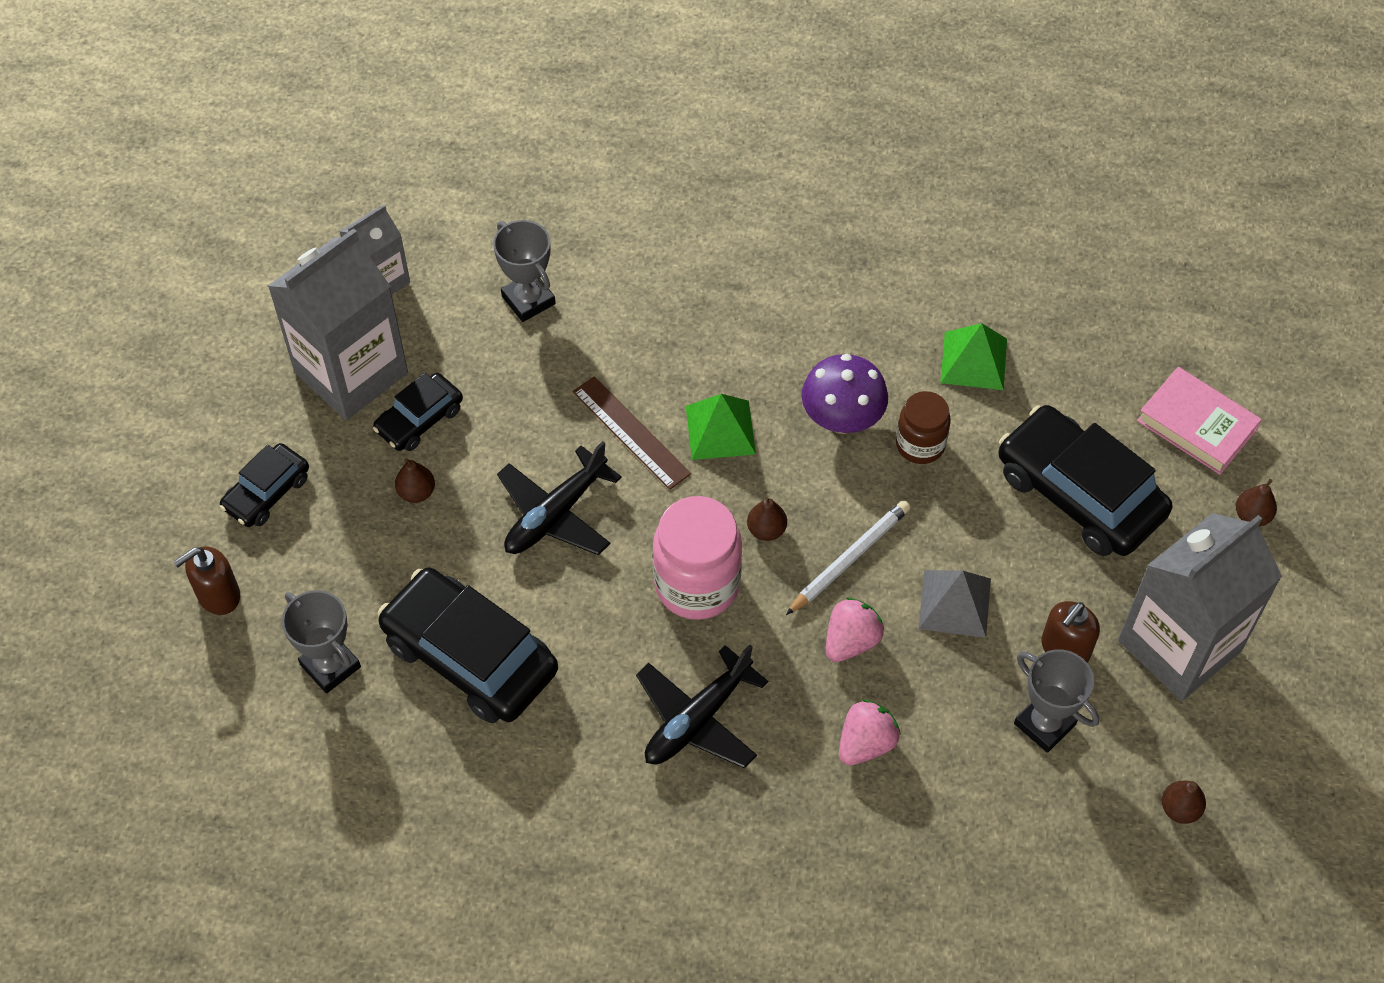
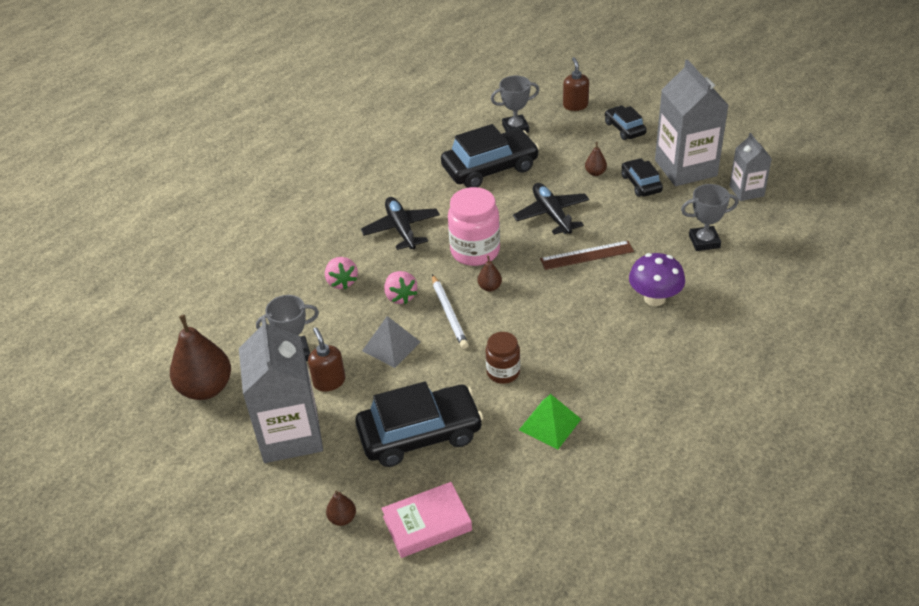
camera: 120 degrees right, 15 degrees down
green pyramid [686,394,756,460] -> none
purple mushroom [802,354,888,434] -> purple mushroom moved to [629,253,685,306]
brown pear [1162,781,1206,824] -> brown pear [170,315,231,400], size x2.25

